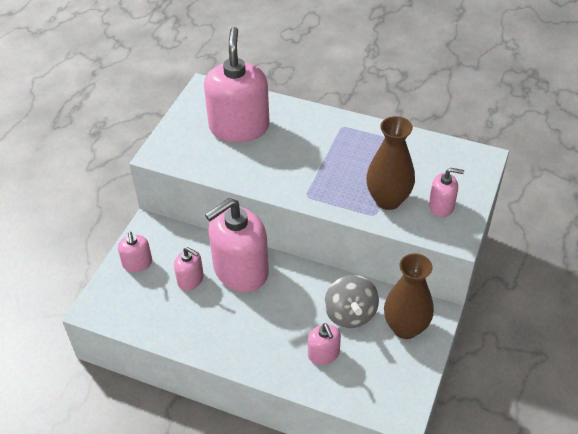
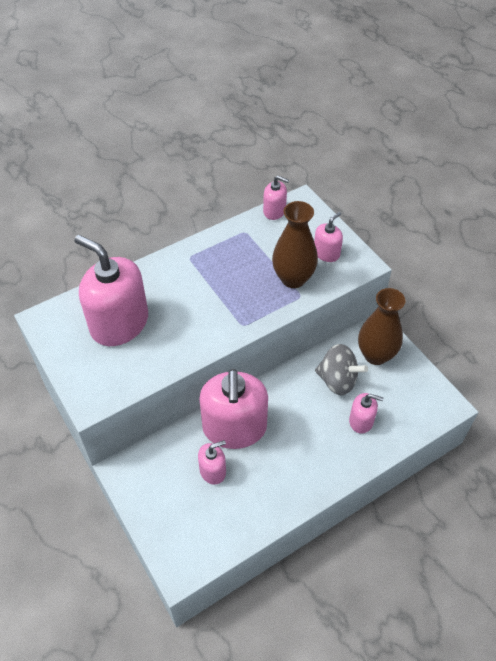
camera: 55 degrees left, 5 degrees up
pink soap dispenser [118,232,152,272] -> pink soap dispenser moved to [263,176,289,220]

